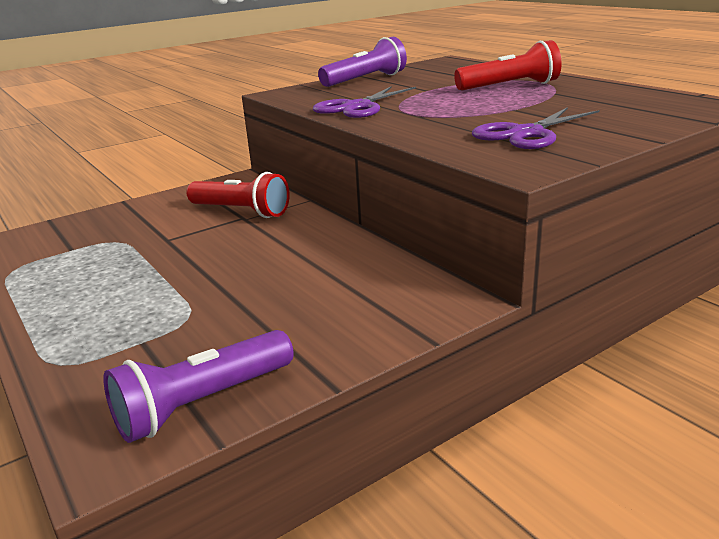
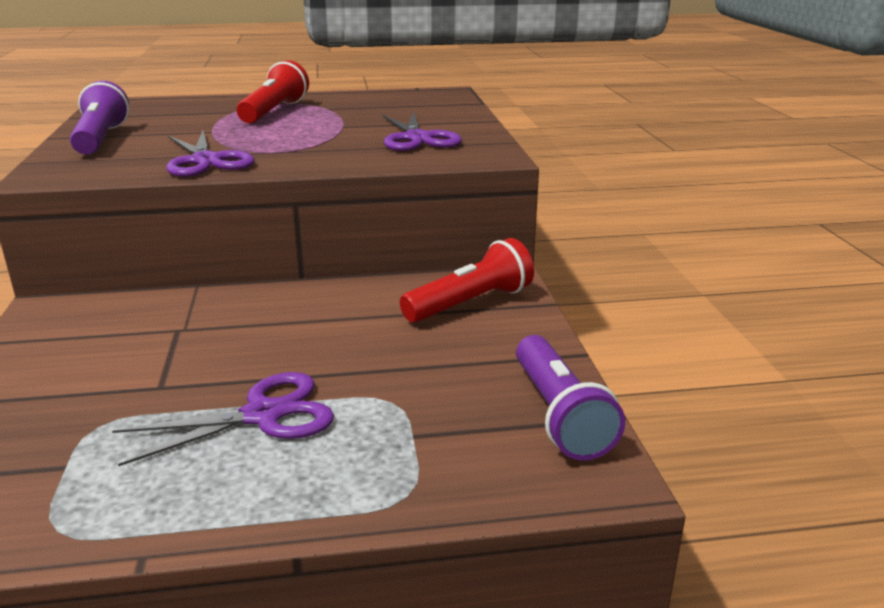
camera: 65 degrees left, 0 degrees up
red flashlight [187,172,290,218] -> red flashlight moved to [400,238,534,323]
none -> purple scissors [112,372,334,466]

